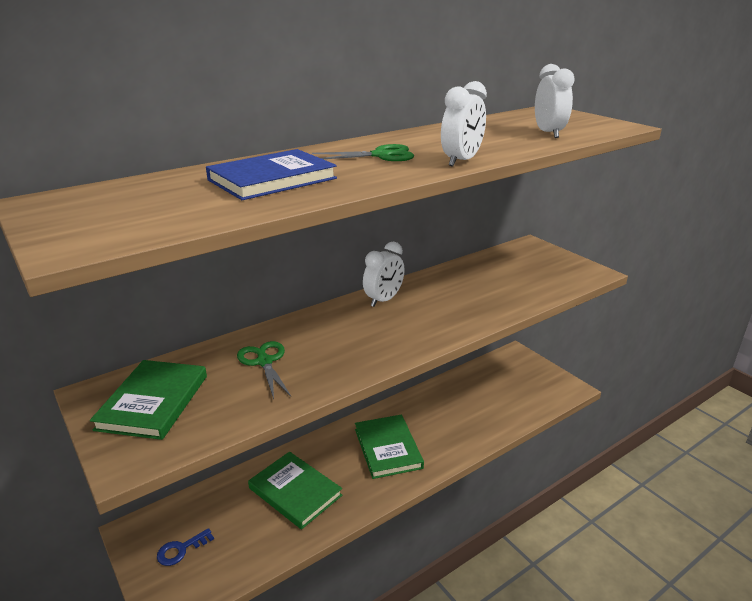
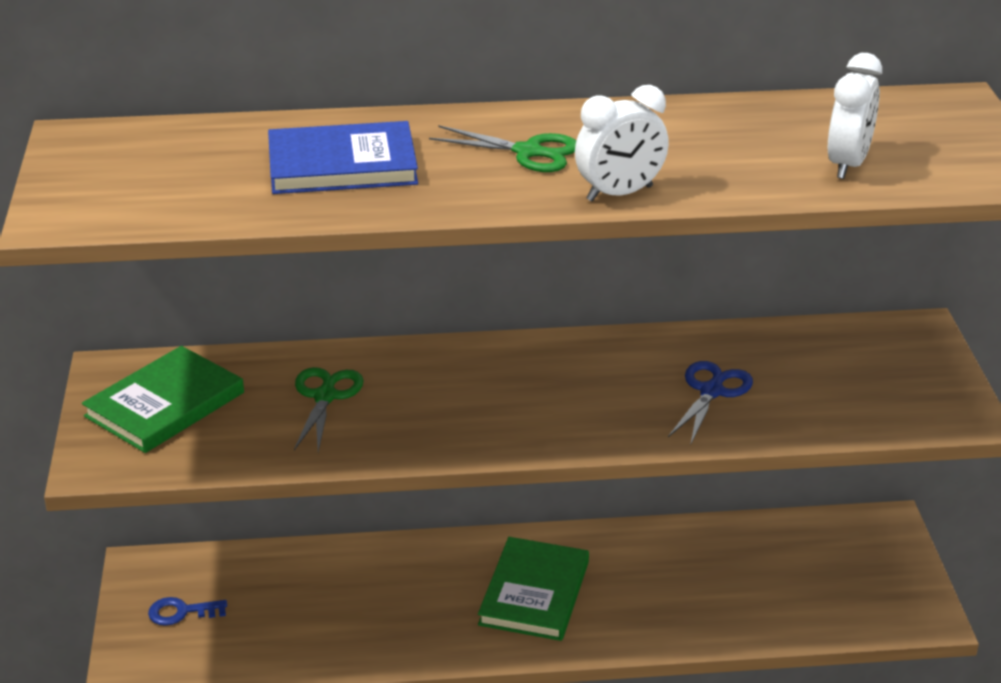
camera: 30 degrees right, 5 degrees up
green book [248,452,342,530] -> none
white clock [363,242,405,307] -> none
none -> blue scissors [668,361,753,443]

